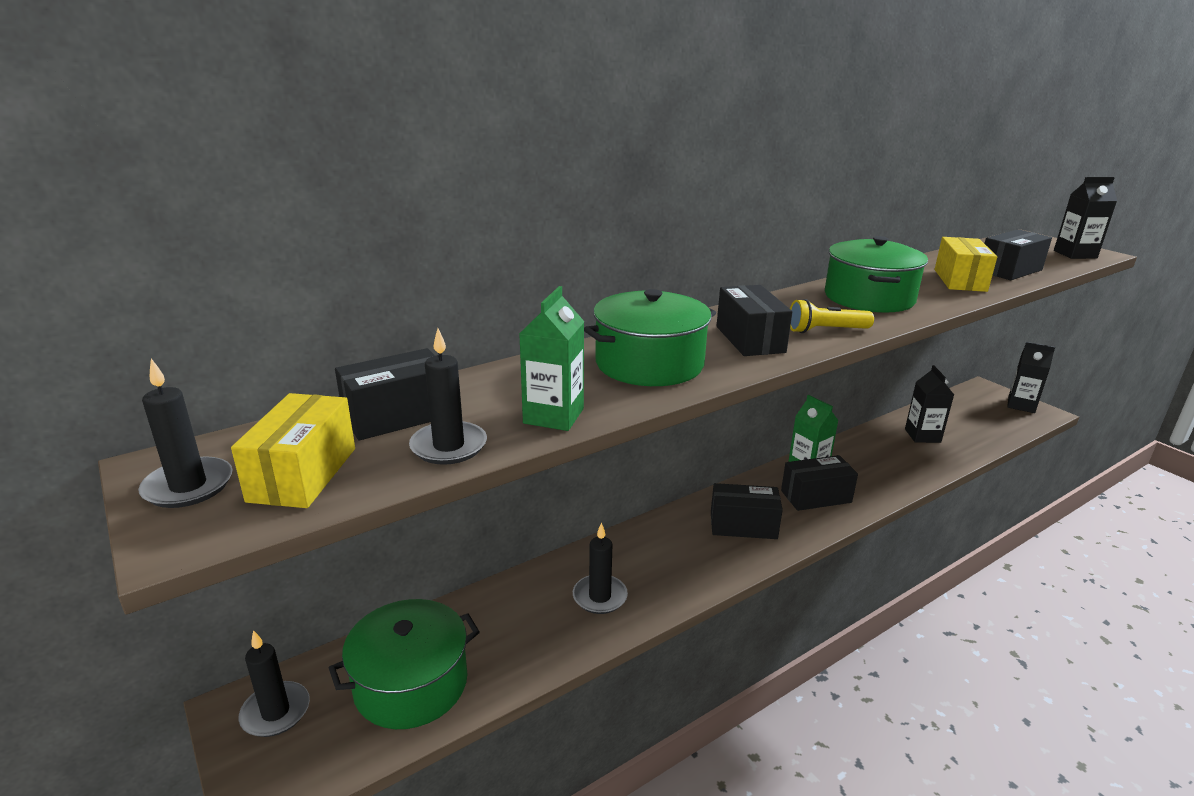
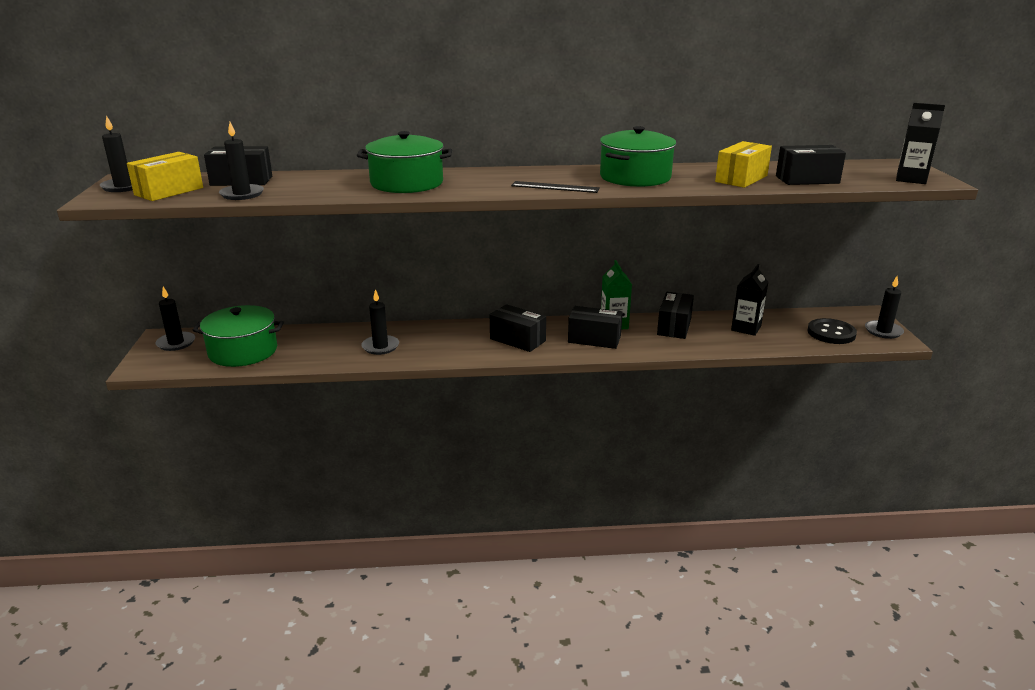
camera: 30 degrees right, 0 degrees up
green carton [519,286,584,431] -> none
black box [717,285,793,356] -> black box moved to [657,292,694,339]
yellow flashlight [790,299,874,333] -> black ruler [511,181,600,193]
black carton [1007,342,1055,413] -> black candle [865,276,904,339]
none -> black button [807,318,857,344]

